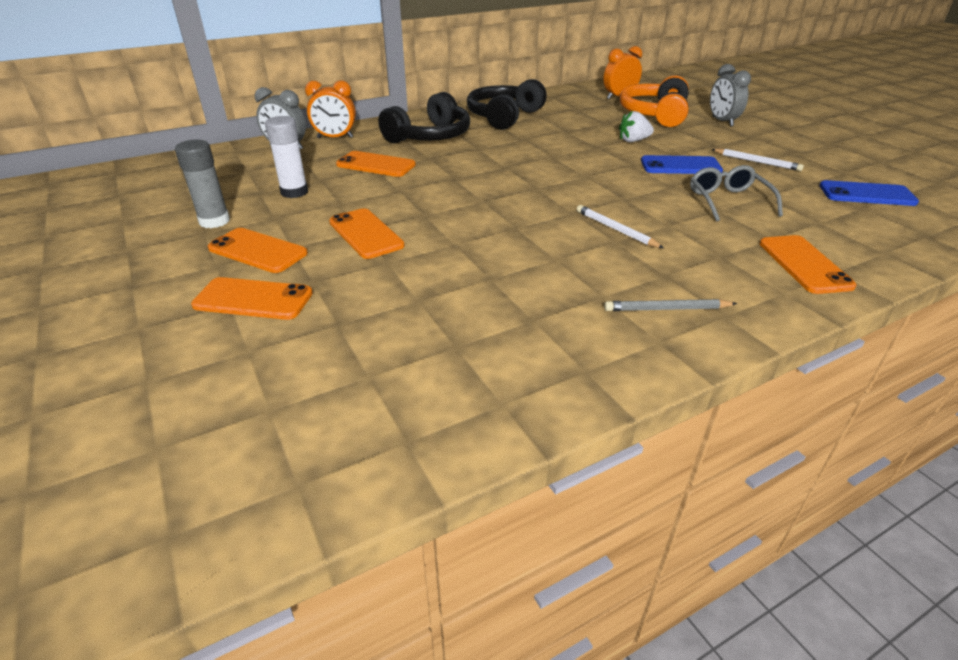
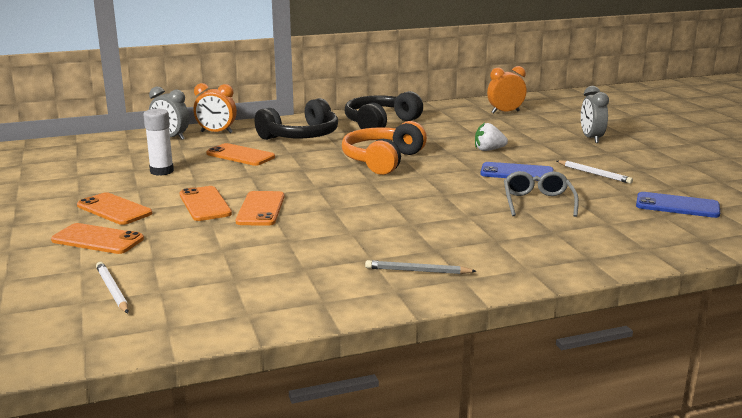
camera: 10 degrees right, 15 degrees down
grey glue stick [175,140,230,228] -> none
white pencil [577,205,664,248] -> white pencil moved to [96,262,129,313]
orange headphones [620,75,689,127] -> orange headphones moved to [342,121,427,175]
orange phone [760,235,856,294] -> orange phone moved to [236,191,284,226]

